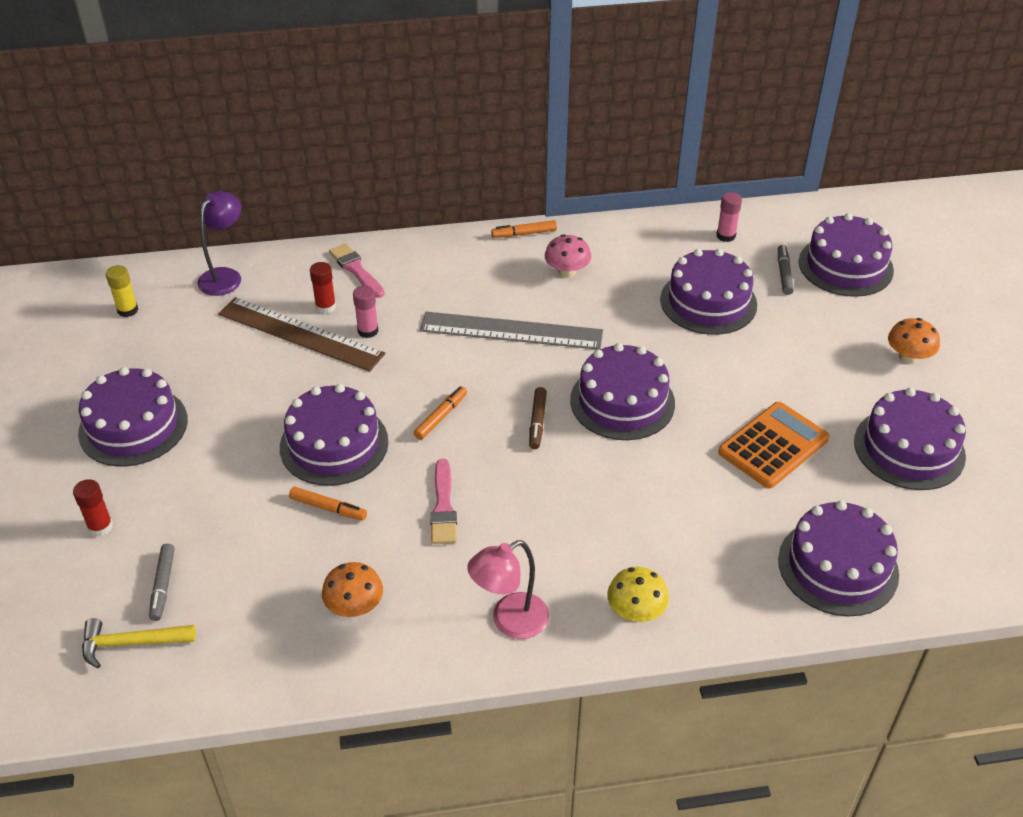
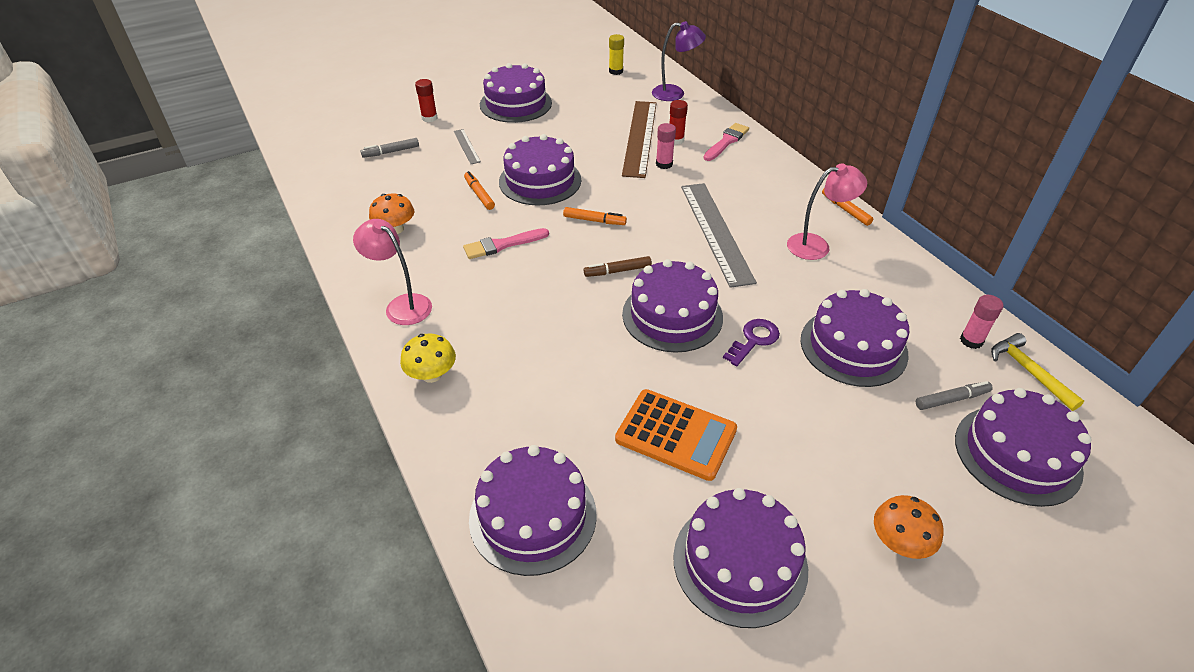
camera: 70 degrees right, 0 degrees up
yellow hammer [82,618,196,668] -> yellow hammer moved to [991,333,1084,411]
orange marker [289,487,367,521] -> orange marker turned 150 degrees clockwise [464,171,495,210]
pink mushroom [545,234,591,278] -> pink lamp [787,163,867,260]
none -> grey ruler [454,129,481,164]
none -> purple key [723,319,780,366]

